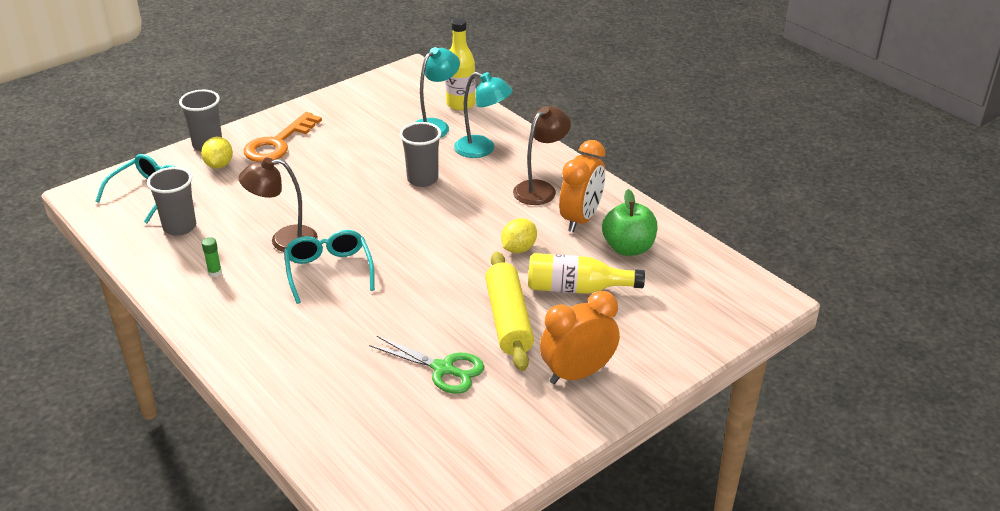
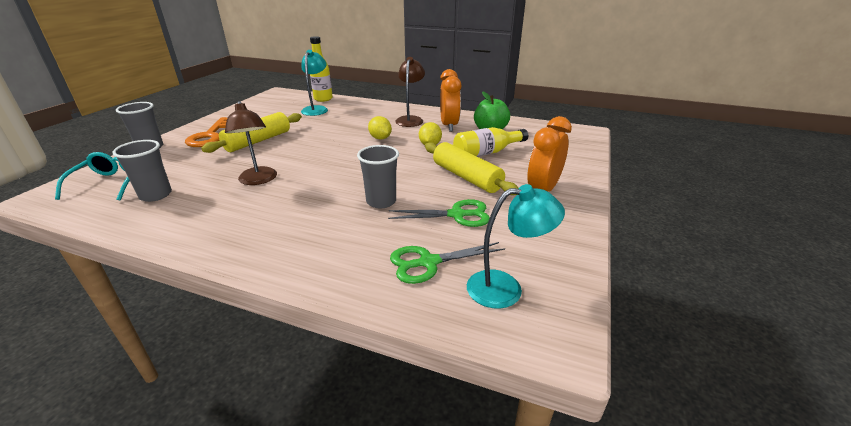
camera: 30 degrees left, 5 degrees down
yellow lemon [201,137,233,169] -> yellow lemon moved to [368,116,392,140]
green glue stick [202,237,222,277] -> none
brown lamp [238,157,318,252] -> brown lamp turned 75 degrees counterclockwise [225,101,277,185]
turquoise glasses [284,230,375,304] -> none
grey cup [400,122,441,187] -> grey cup moved to [357,145,399,208]
turquoise lamp [454,72,513,158] -> turquoise lamp moved to [467,184,565,309]
none -> yellow rolling pin [201,112,302,153]
none -> green scissors [390,242,505,284]

